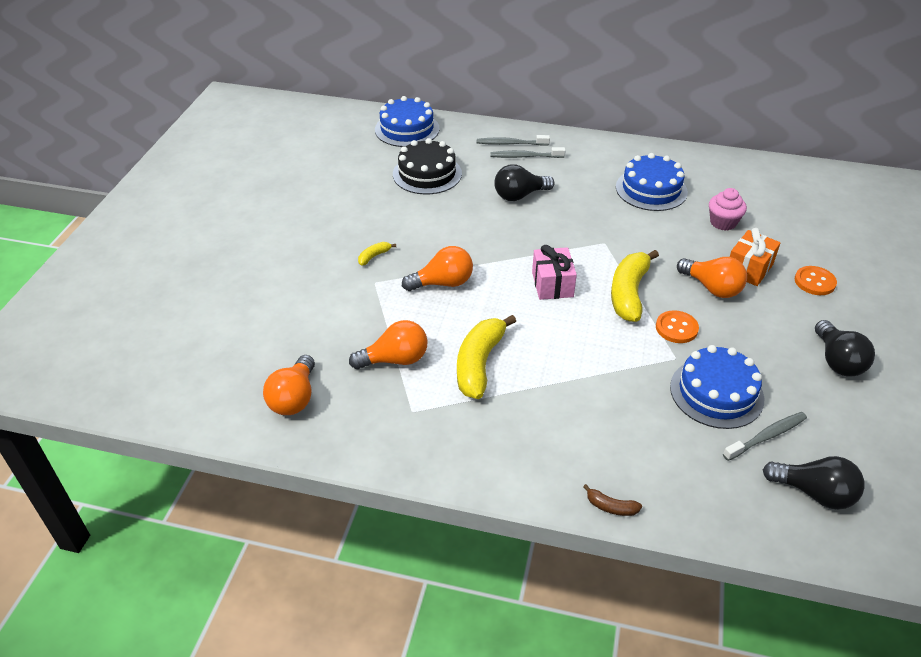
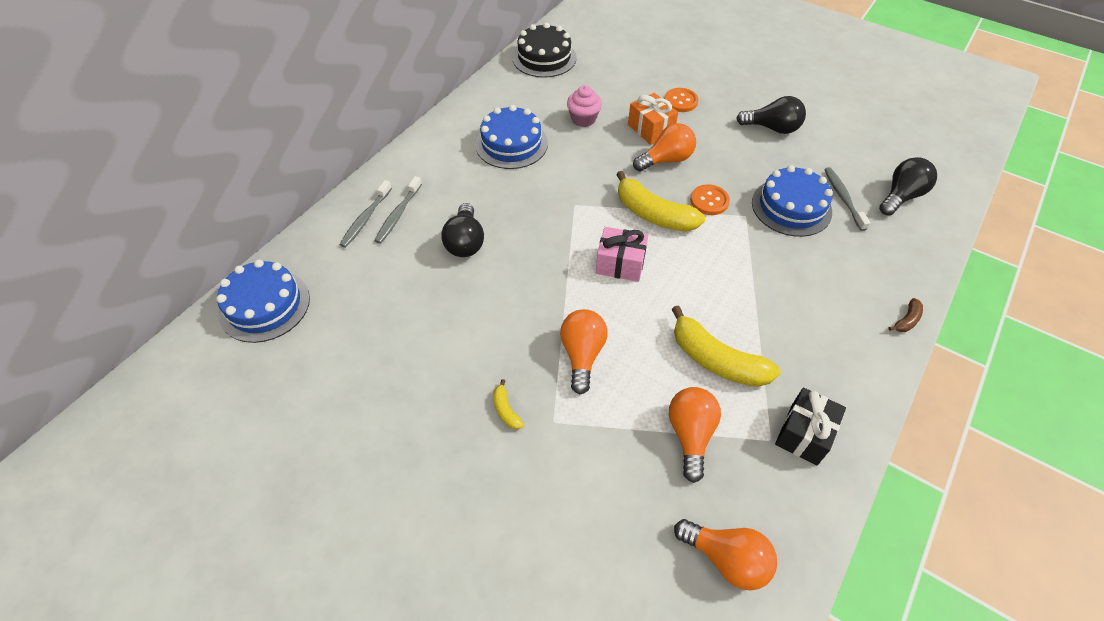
camera: 70 degrees left, 10 degrees up
black cake [393,138,462,194] -> black cake moved to [512,23,577,78]
none -> black gift [775,388,846,465]

